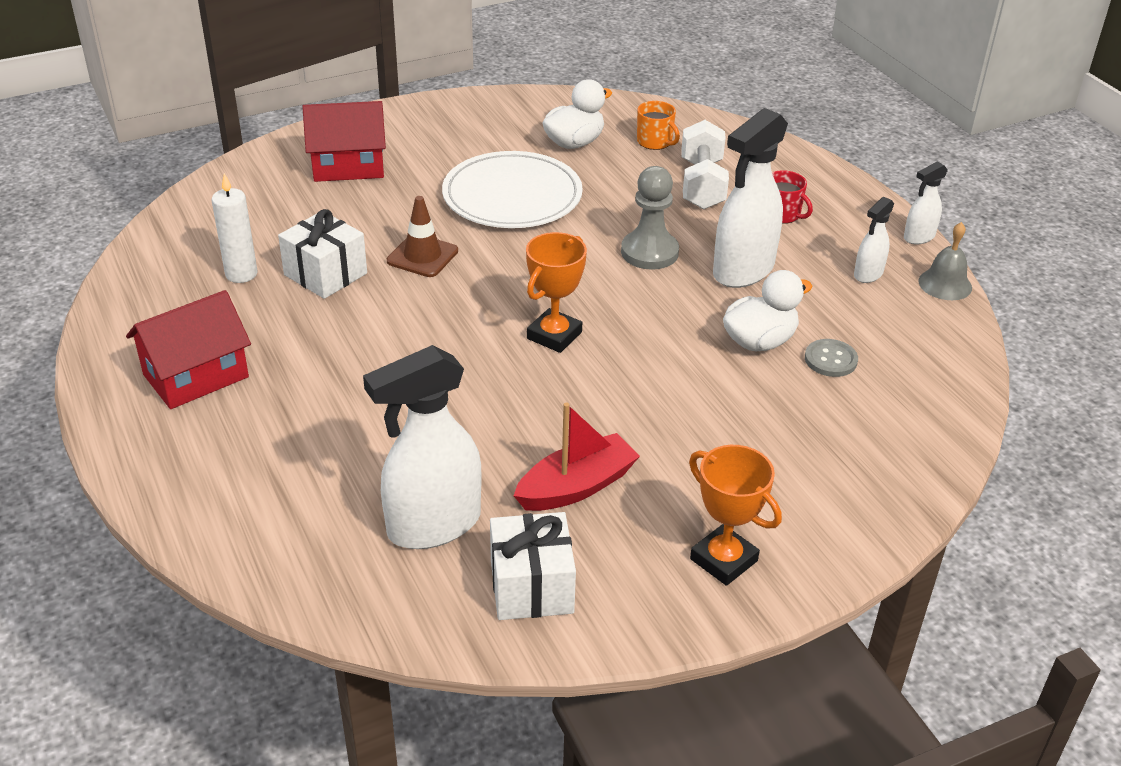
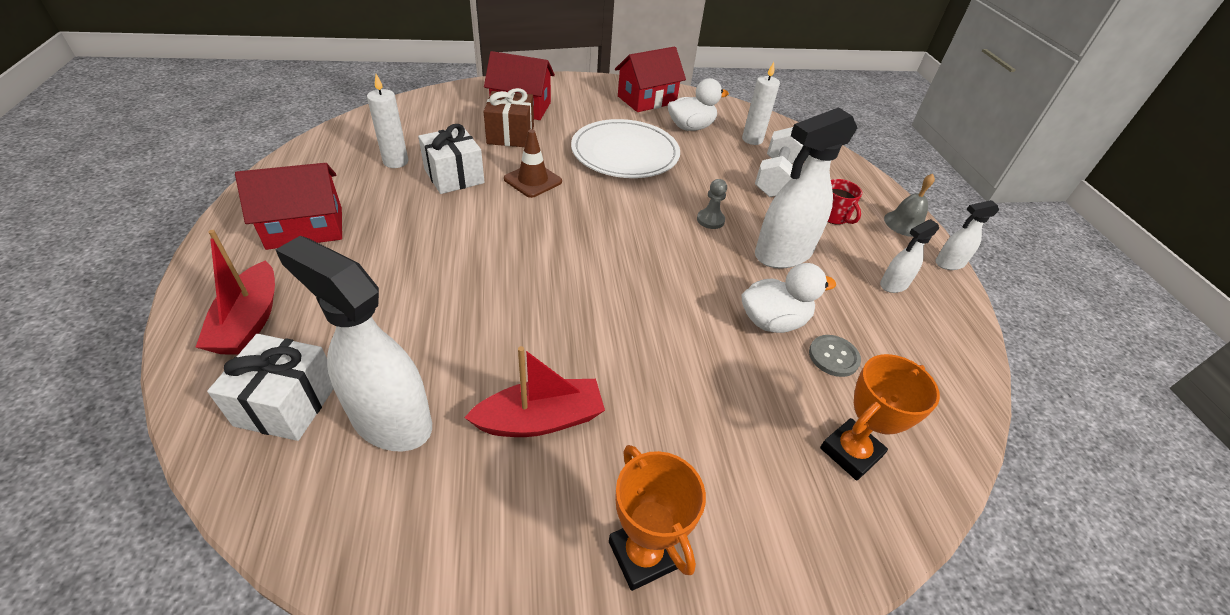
camera: 15 degrees right, 5 degrees up
white spray bottle [363,345,481,549] -> white spray bottle turned 45 degrees clockwise [275,236,432,452]
white gift [490,512,576,620] -> white gift moved to [207,334,334,441]
orange trophy [526,232,587,353] -> orange trophy moved to [820,354,940,481]
grey pawn [621,166,679,270] -> grey pawn [697,179,727,229], size x0.58
orange mug [637,101,680,150] -> white candle [742,62,780,145]
grey bell [918,222,972,300] -> grey bell moved to [884,174,935,237]
none -> red boat [196,230,275,354]
none -> brown gift [483,88,534,147]
none -> red house [615,46,686,112]

